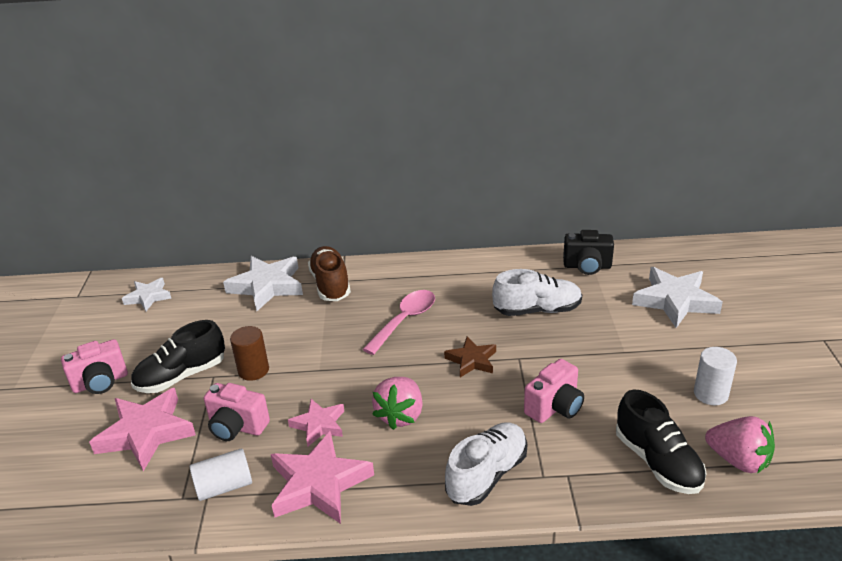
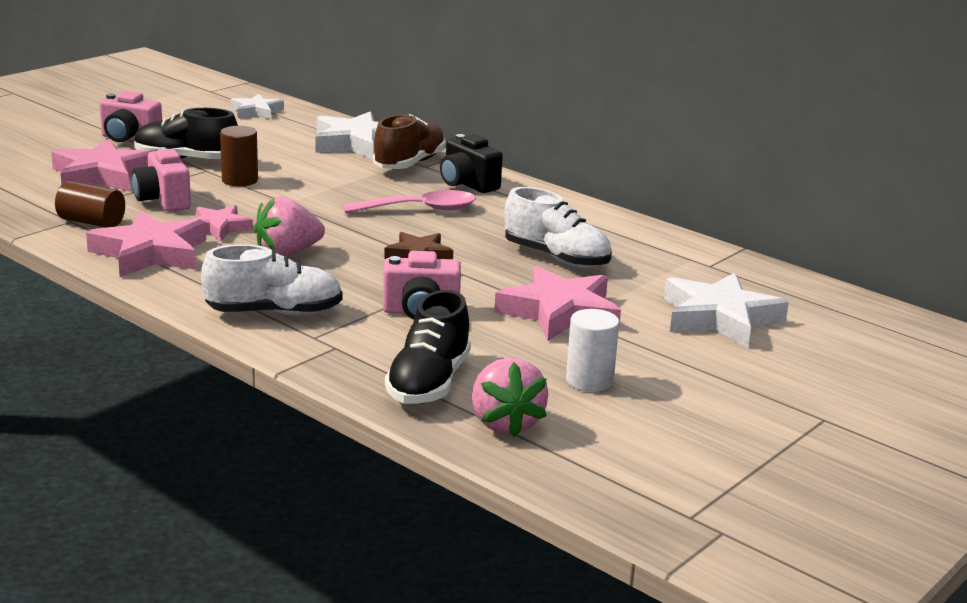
camera: 40 degrees right, 10 degrees down
white cylinder [190,448,252,501] -> brown cylinder [55,181,125,228]
black camera [563,230,614,275] -> black camera moved to [440,134,503,193]
none -> pink star [494,266,621,341]

